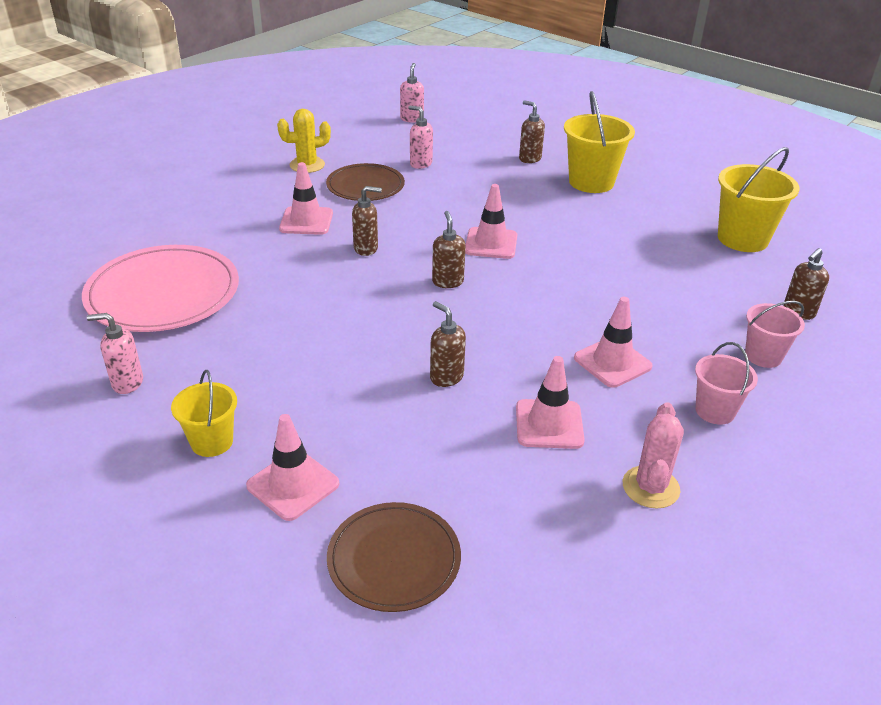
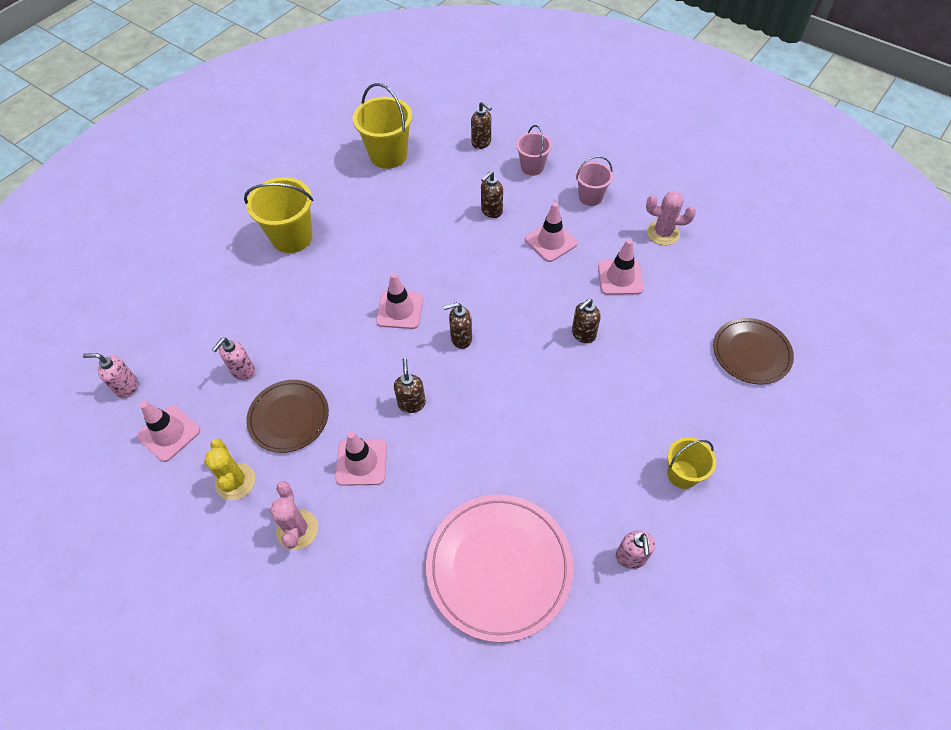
camera: 90 degrees left, 20 degrees up
pink traffic cone [246,414,339,521] -> pink traffic cone moved to [137,401,200,462]
brown soap dispenser [519,100,545,163] -> brown soap dispenser moved to [481,171,503,218]
none -> pink cactus [270,481,318,550]

